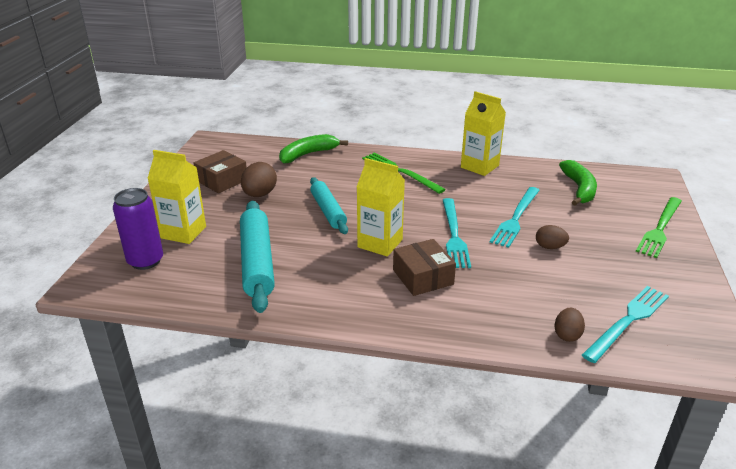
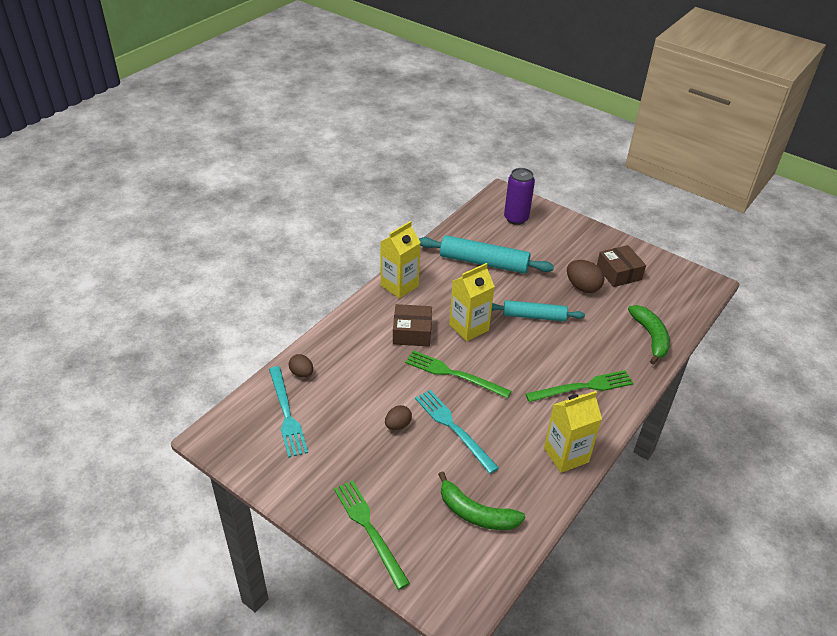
camera: 115 degrees right, 10 degrees up
yellow carton [147,150,206,244] -> yellow carton moved to [380,221,421,299]
turquoise fork [443,198,471,268] -> green fork [405,350,511,399]

